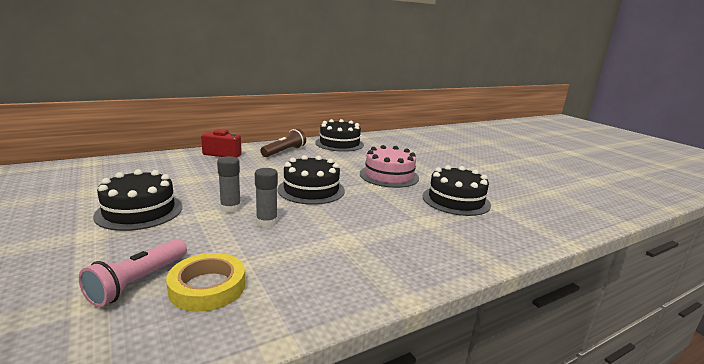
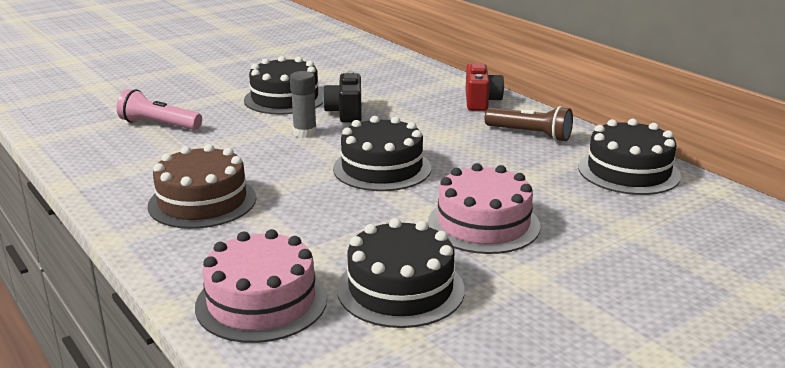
camera: 85 degrees right, 5 degrees up
yellow tape [166,253,245,312] -> none
grey glue stick [255,168,278,228] -> none
none -> brown cake [148,144,256,229]
none -> pink cake [195,229,327,343]
none -> black camera [323,71,362,123]

